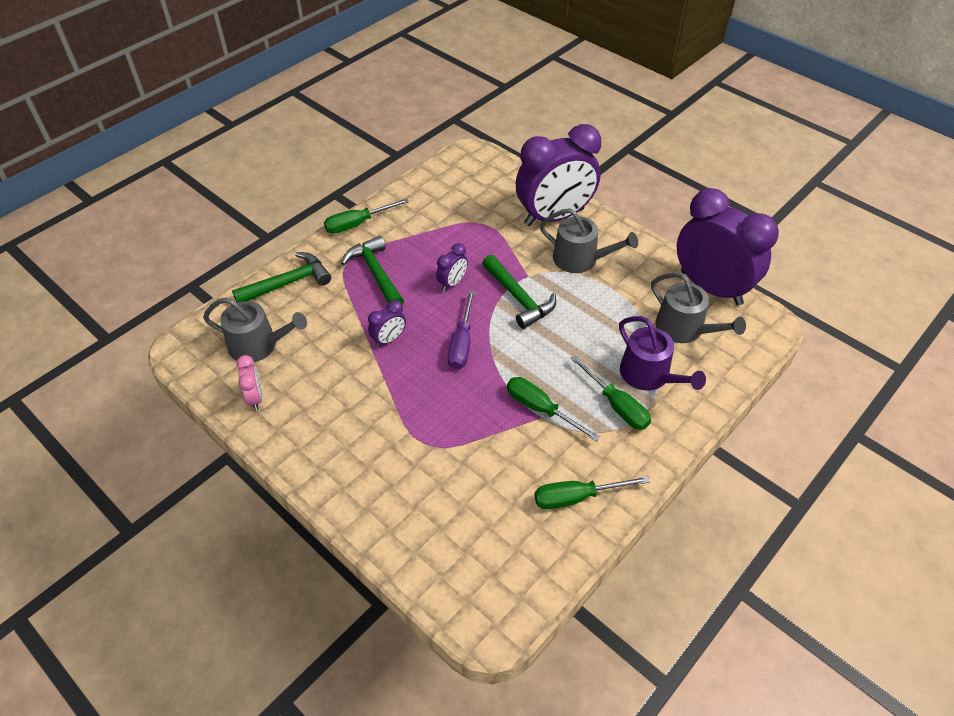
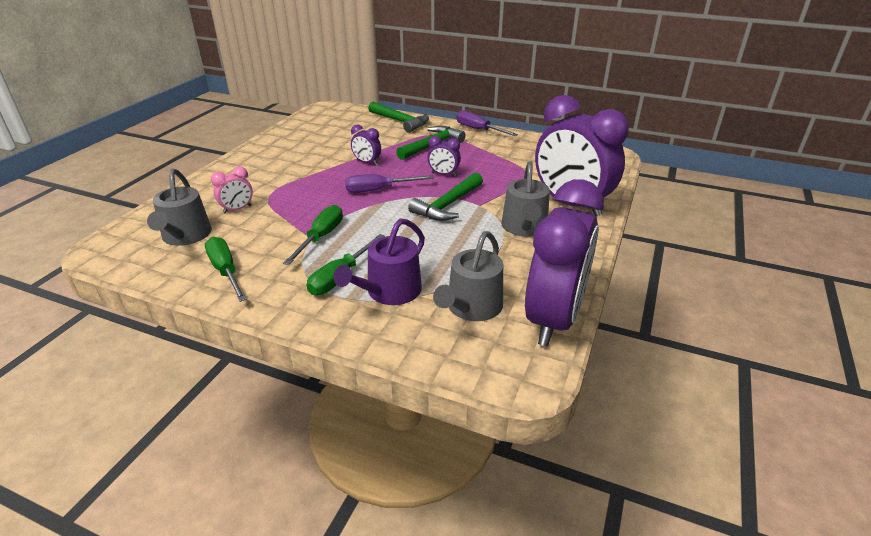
camera: 70 degrees right, 15 degrees down
grey watering can [203,297,307,362] -> grey watering can moved to [147,168,212,246]
pink clock [236,355,263,410] -> pink clock moved to [211,166,253,214]
green screwdriver [324,198,409,234] -> purple screwdriver [456,110,518,136]

